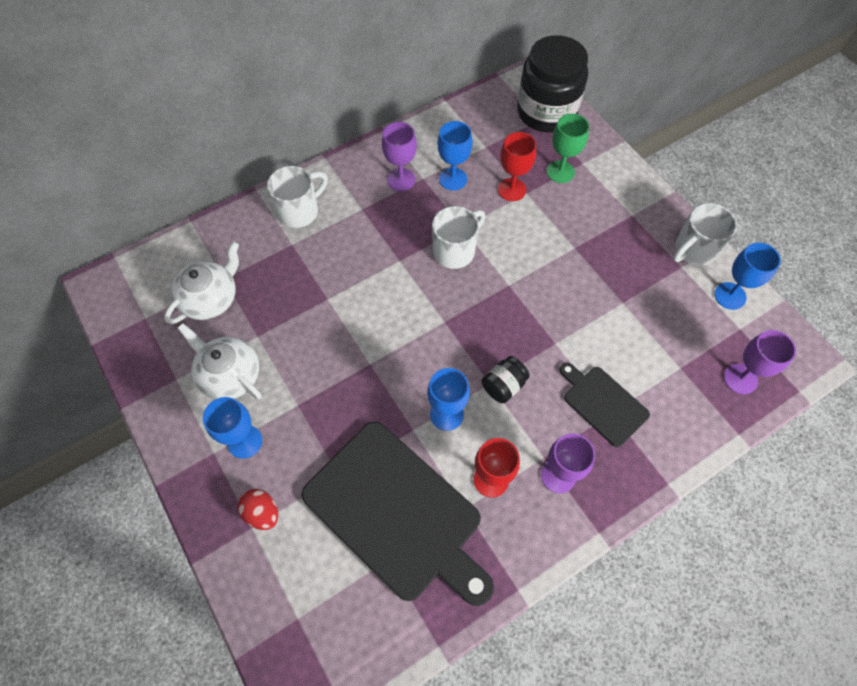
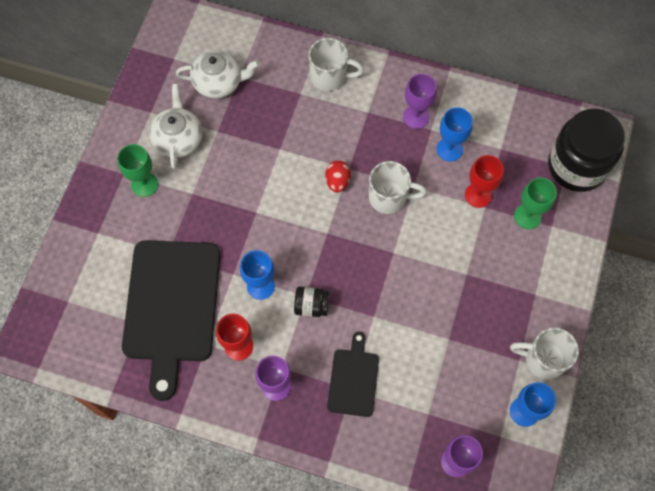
camera: 50 degrees right, 5 degrees up
blue goblet [203,397,262,459] -> green goblet [117,144,158,197]
red egg [238,489,278,530] -> red egg moved to [325,160,351,192]

